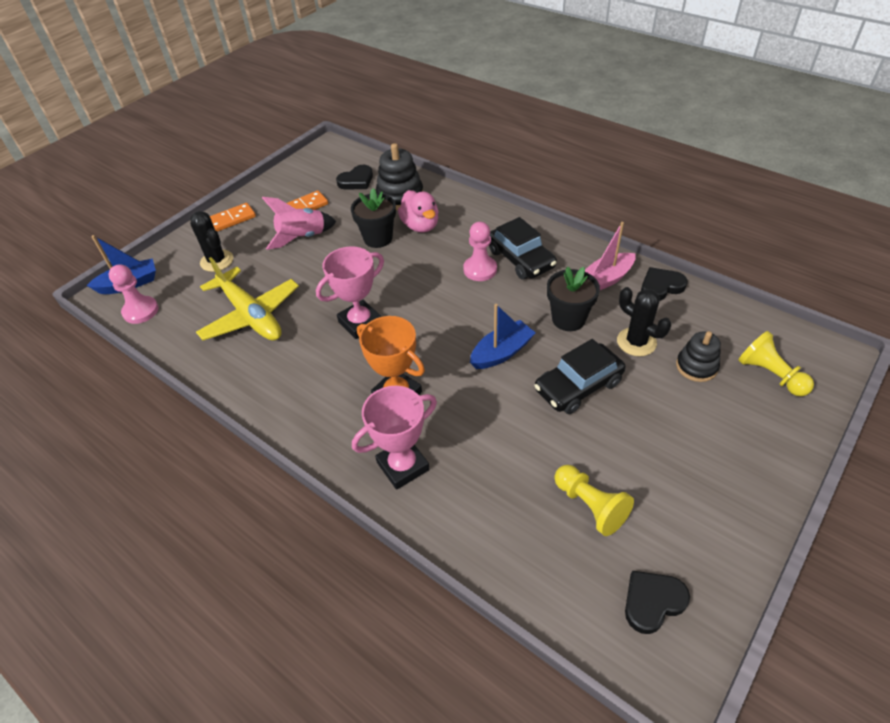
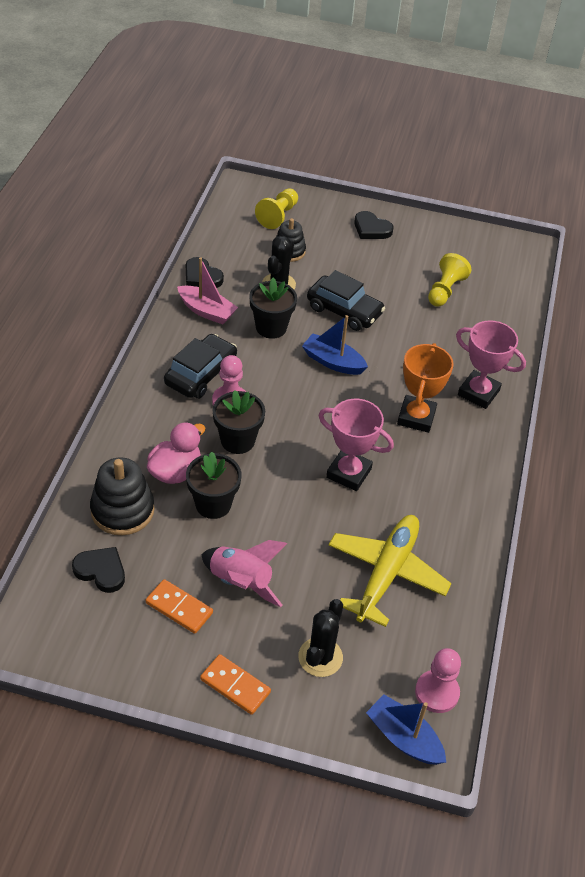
camera: 120 degrees left, 0 degrees up
black heart [625,571,690,634] -> black heart moved to [354,211,393,239]
none -> black flower pot [212,390,265,454]

